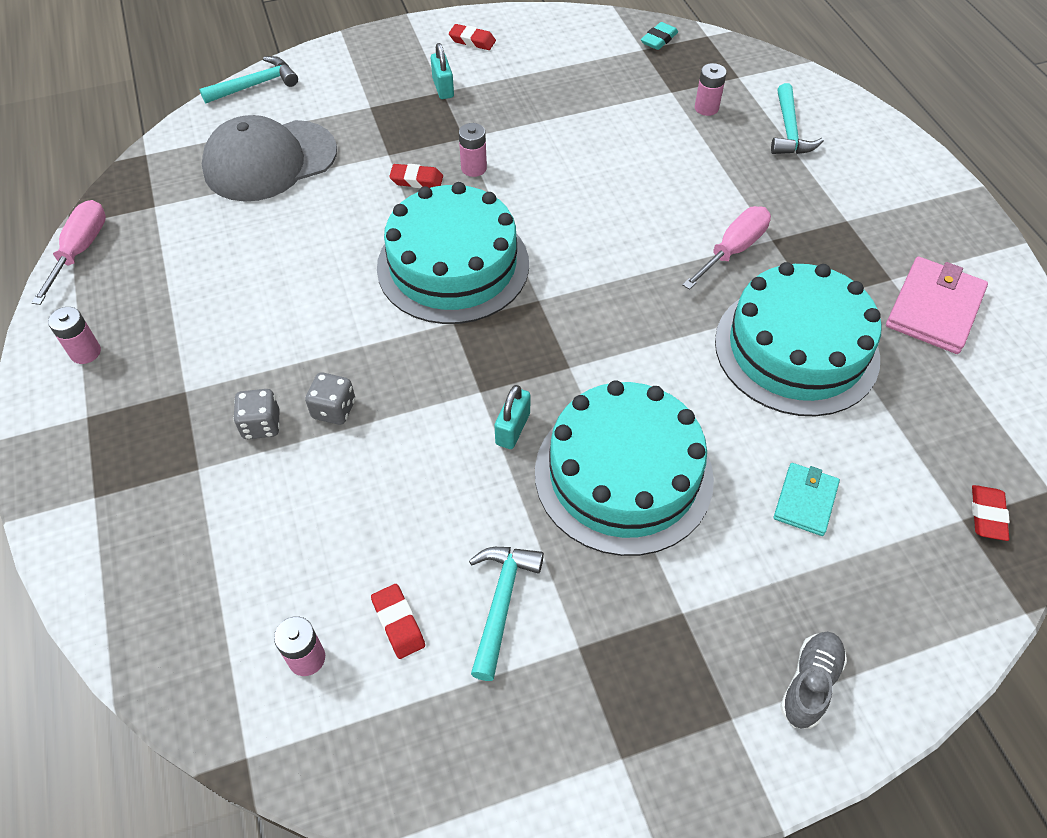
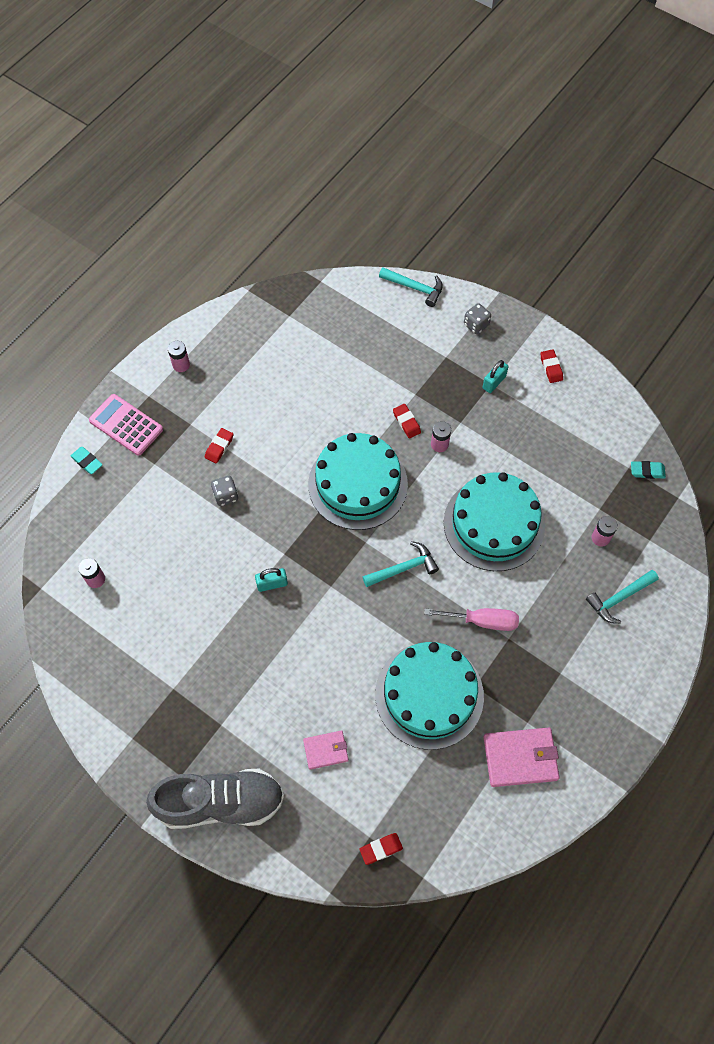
camera: 55 degrees right, 10 degrees up
pink screwdriver [31,200,106,305] -> none
grey cap [202,115,337,202] -> none
grey dice [233,389,280,439] -> grey dice moved to [464,303,491,334]
red eraser [371,584,425,659] -> red eraser moved to [205,428,233,463]
turquoise hammer [469,547,544,681] -> turquoise hammer moved to [363,541,439,587]
turquoise cake [535,380,714,556] -> turquoise cake moved to [444,472,545,571]
turquoise wallet [774,463,840,536] -> pink wallet [303,730,349,770]
grey shoe [780,632,847,729] -> grey shoe [146,769,284,829], size x2.18
none -> turquoise eraser [71,447,103,474]
none -> pink calculator [89,394,163,456]

